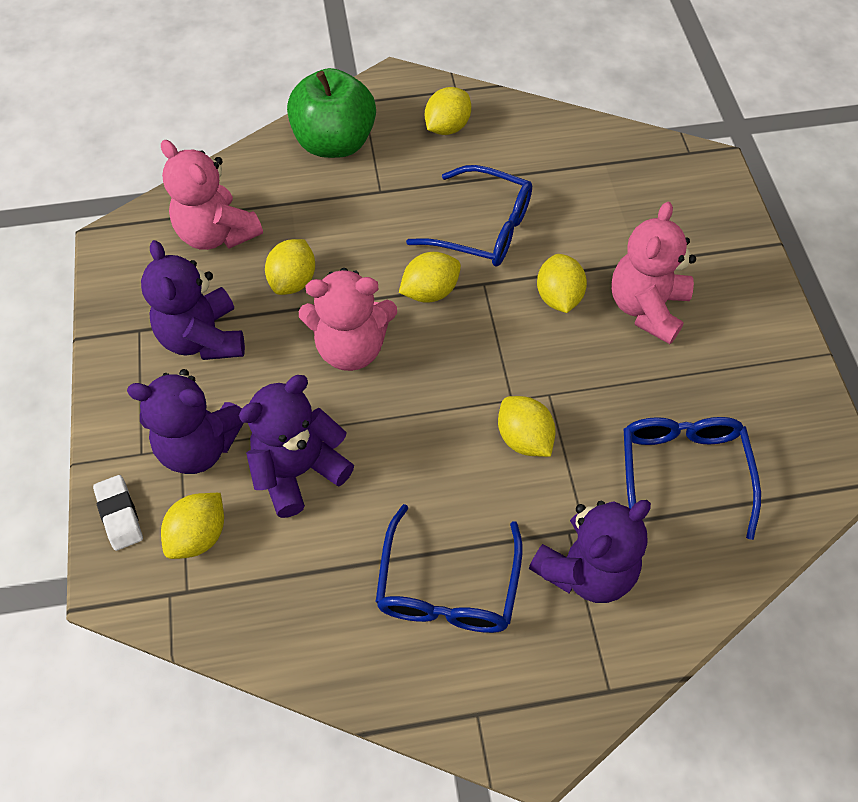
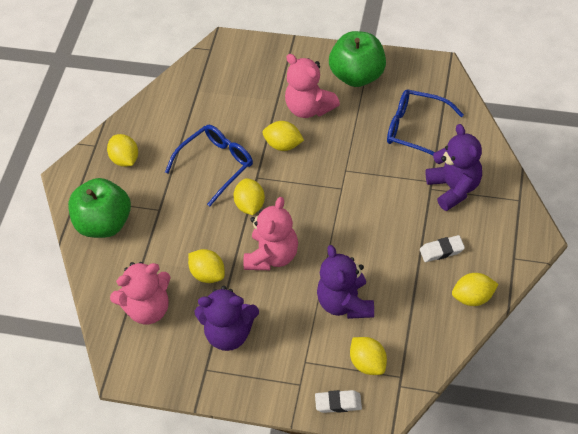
camera: 65 degrees left, 5 degrees down
purple teddy bear [127,369,244,474] -> none
blue glasses [376,504,522,633] -> white eraser [420,235,465,262]
yellow lemon [498,396,556,457] -> yellow lemon moved to [452,273,499,306]
none -> green apple [329,31,386,87]

